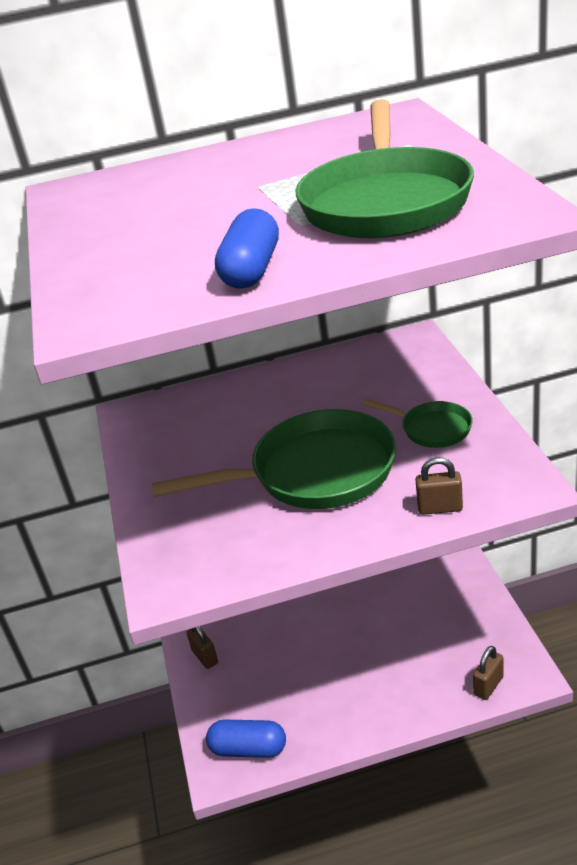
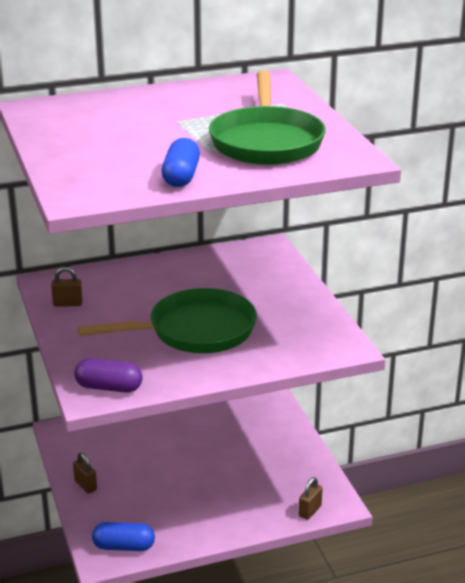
camera: 10 degrees left, 5 degrees down
green pan [362,399,473,448] -> none
brown padlock [415,457,463,515] -> brown padlock moved to [51,267,83,307]
none -> purple capsule [74,358,143,393]

